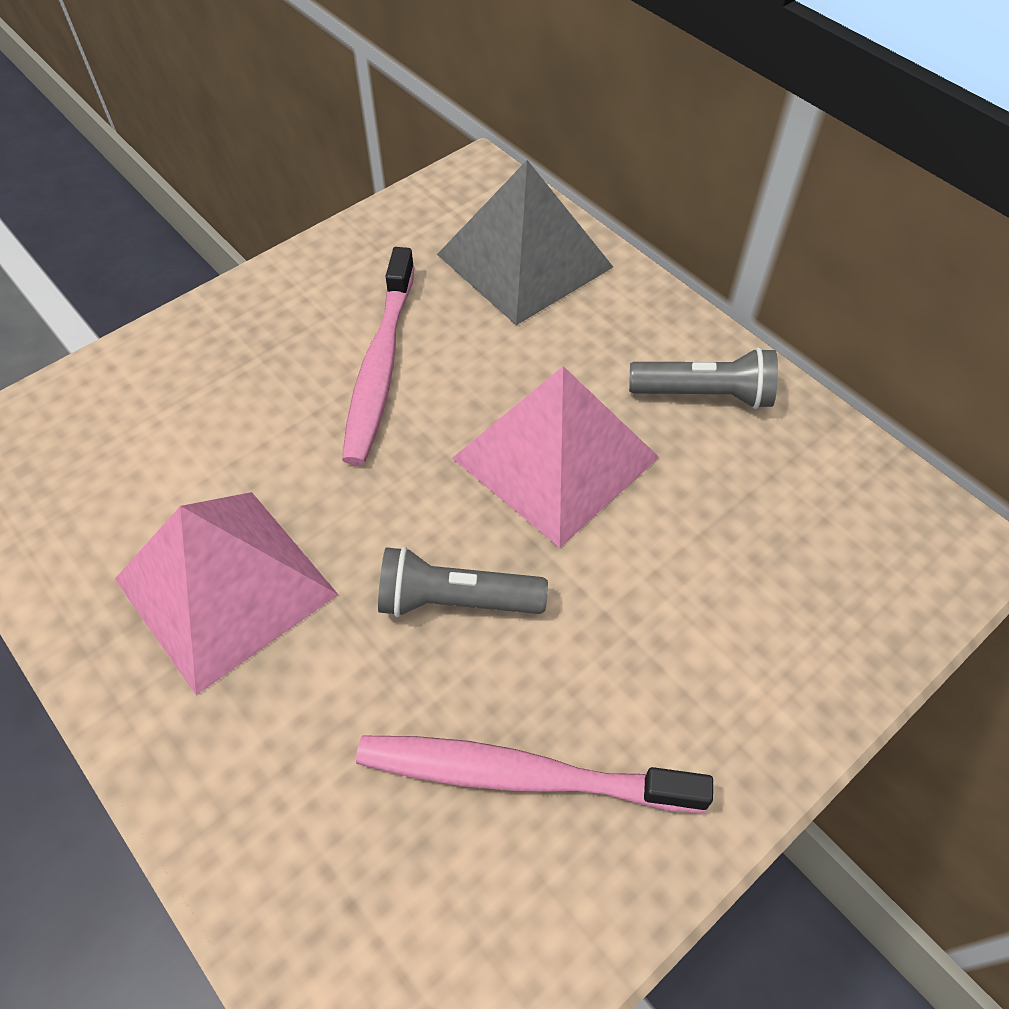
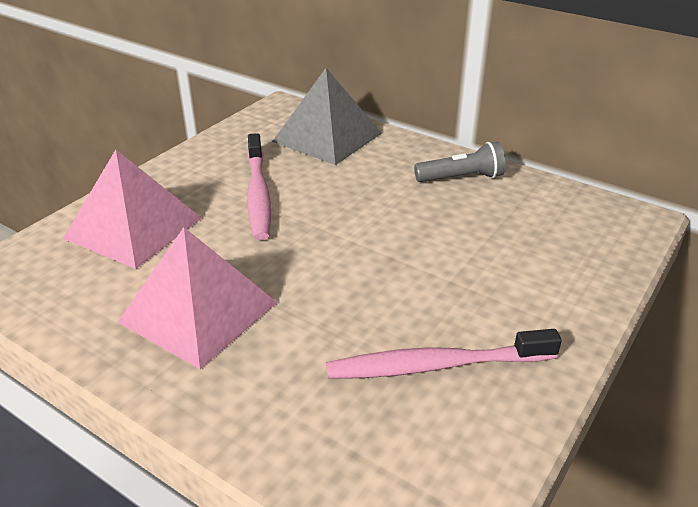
camera: 15 degrees left, 20 degrees down
grey flashlight [378,546,548,617] -> none
pink pyramid [452,366,659,548] -> pink pyramid moved to [63,150,202,269]

